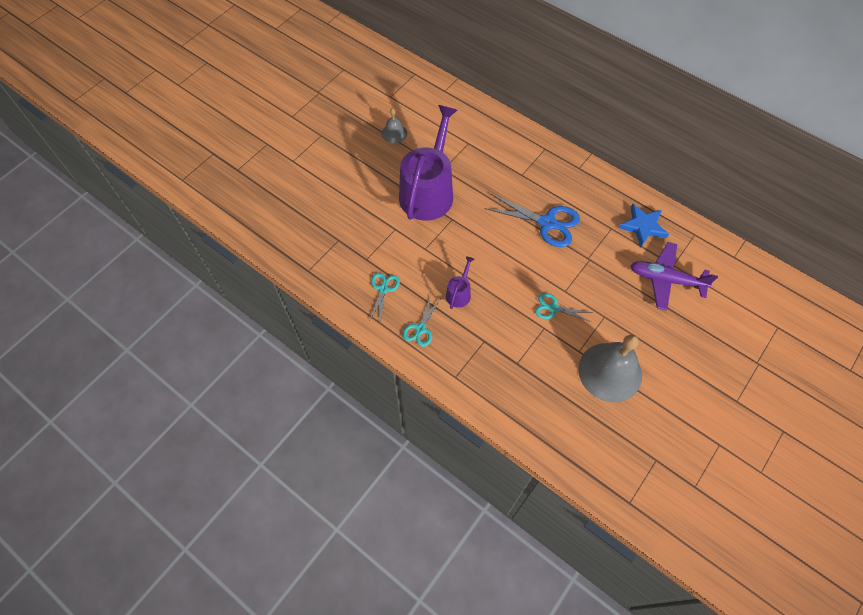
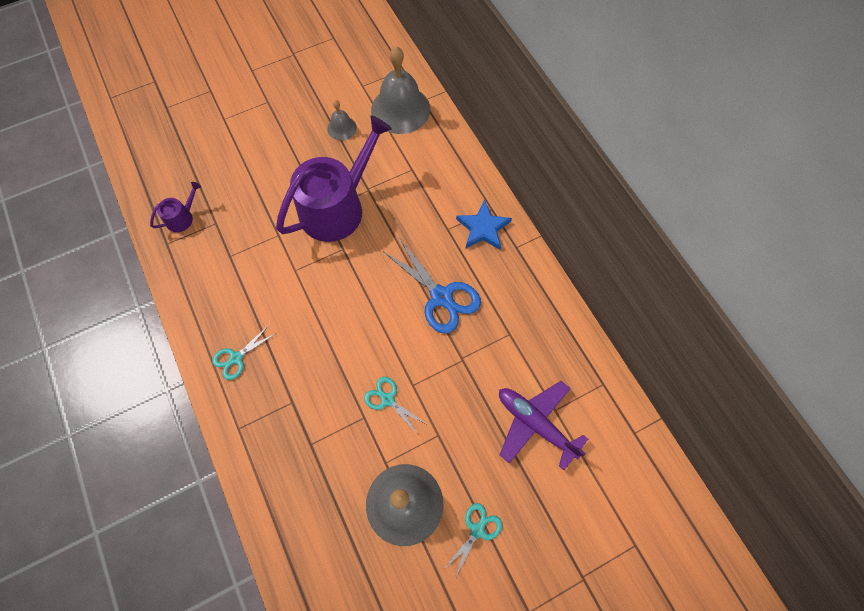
camera: 25 degrees right, 5 degrees up
turquoise scissors [370,273,400,323] -> turquoise scissors moved to [442,503,502,578]
purple watering can [446,256,474,309] -> purple watering can moved to [150,182,201,232]
blue star [619,204,669,247] -> blue star moved to [456,200,512,250]
none -> grey bell [371,46,430,134]

